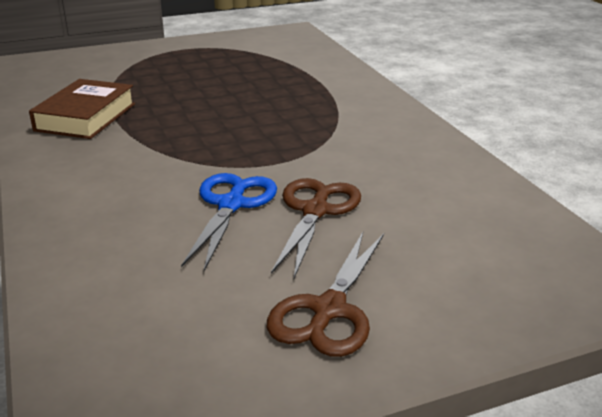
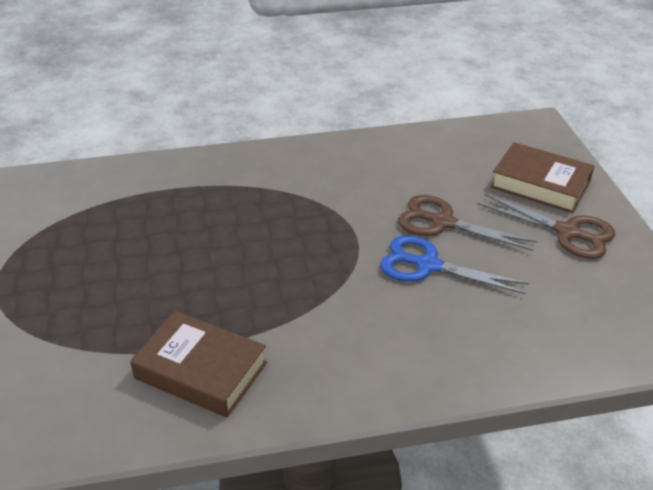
camera: 80 degrees left, 10 degrees up
none -> brown book [491,142,594,213]

